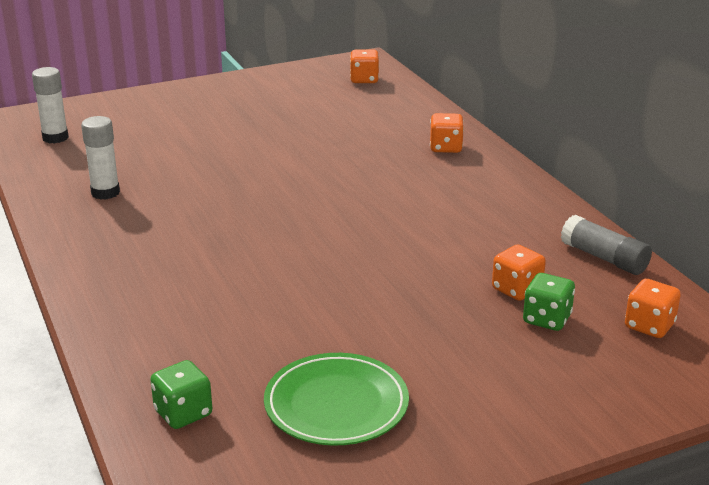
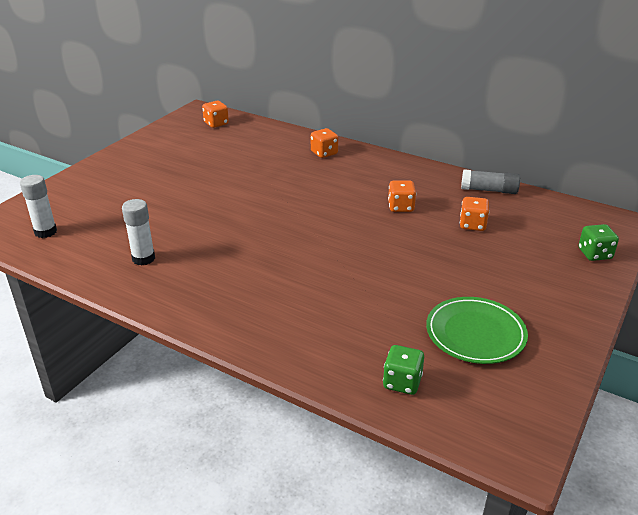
camera: 35 degrees left, 5 degrees up
green dice [523,273,575,331] -> green dice moved to [579,224,619,261]
orange dice [625,279,681,338] -> orange dice moved to [388,181,416,212]

